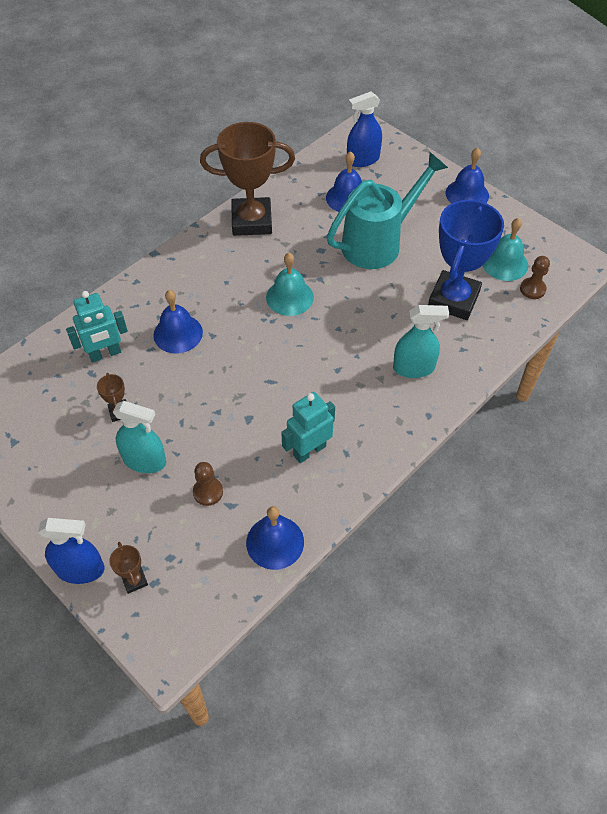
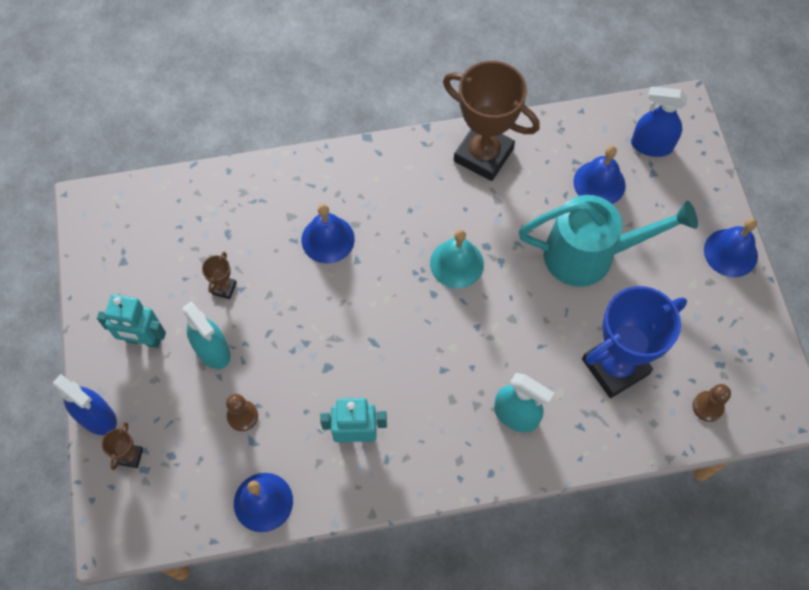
camera: 35 degrees right, 10 degrees up
turquoise robot [66,291,128,362] -> turquoise robot moved to [97,294,166,348]
turquoise bell [482,218,528,281] -> none

